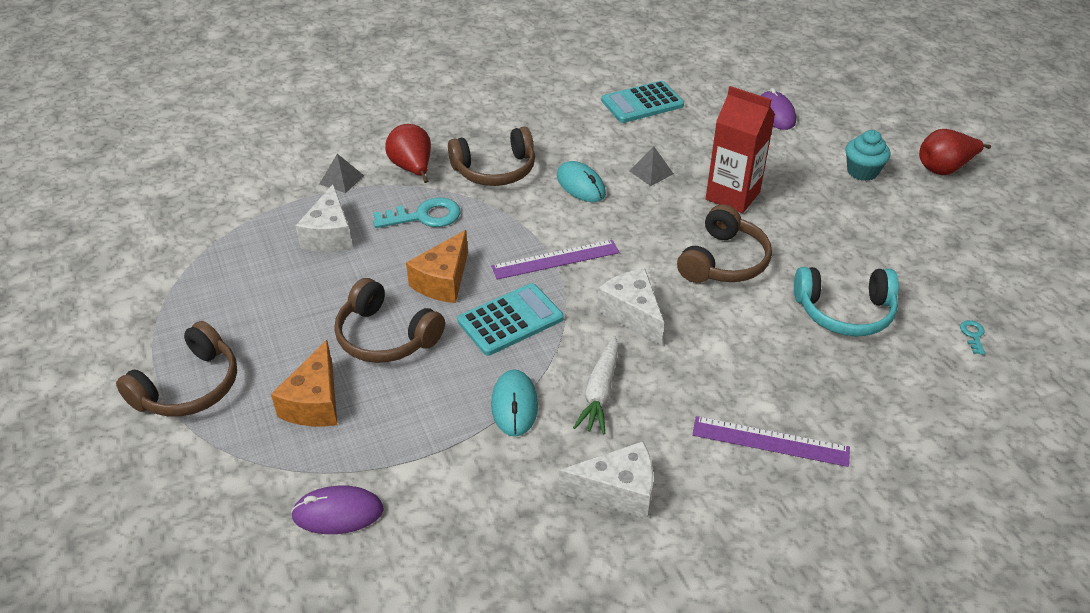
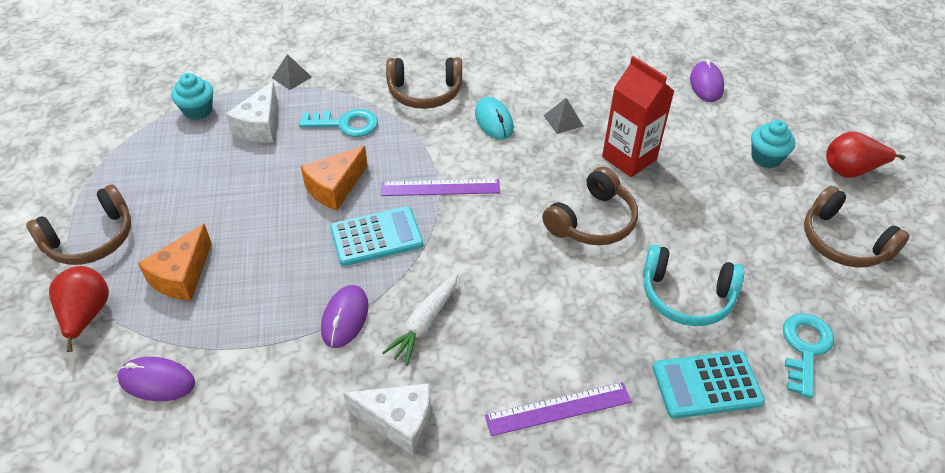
camera: 15 degrees right, 5 degrees up
brown headphones [334,278,445,363] -> brown headphones moved to [804,186,909,268]
red pear [385,124,431,183] -> red pear moved to [49,266,109,352]
turquoise mouse [491,369,538,437] -> purple mouse [321,285,369,348]
white cheese [597,269,664,346] -> none
turquoise calculator [601,81,684,123] -> turquoise calculator moved to [653,350,765,419]
purple ruler [692,416,850,467] -> purple ruler turned 45 degrees counterclockwise [485,382,632,436]
turquoise key [960,320,985,355] -> turquoise key [783,313,834,398], size x2.14
none -> turquoise cupcake [171,73,213,120]

